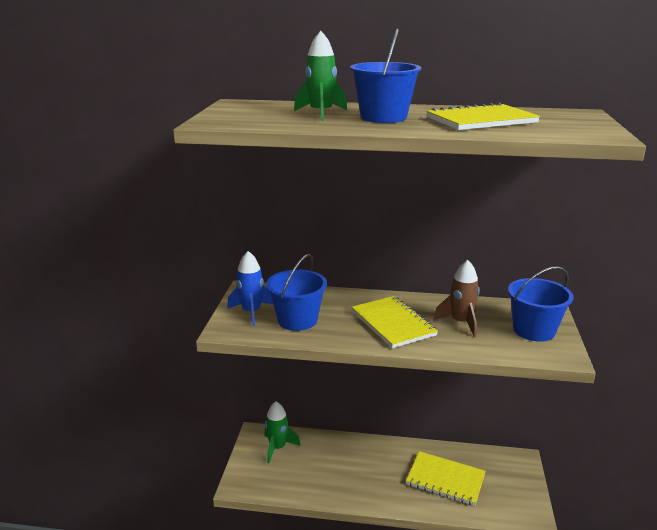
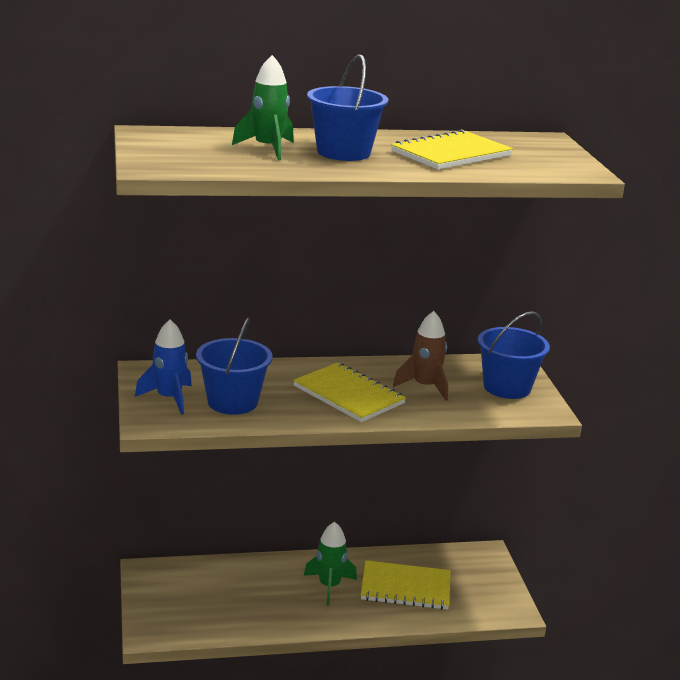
camera: 20 degrees left, 0 degrees up
green rocket [264,401,301,463] -> green rocket moved to [304,522,357,606]

